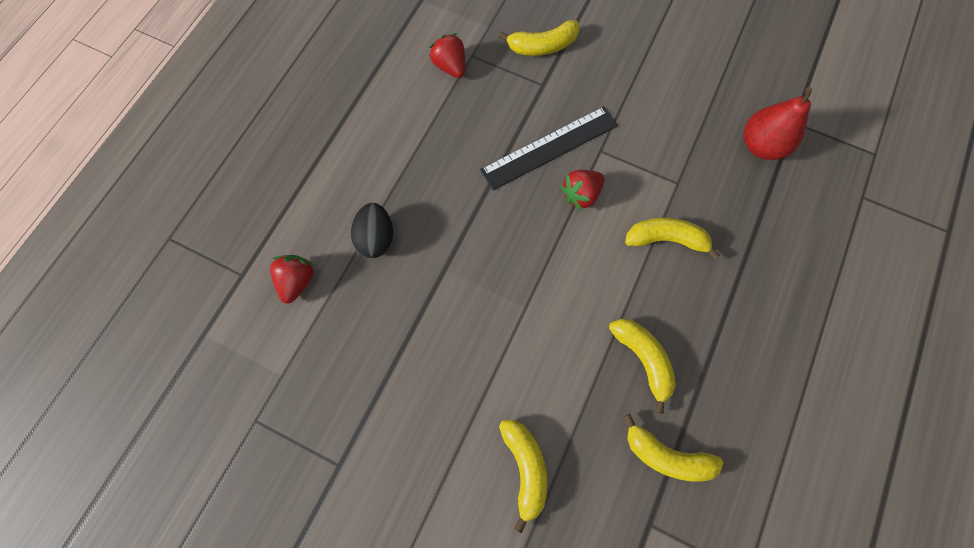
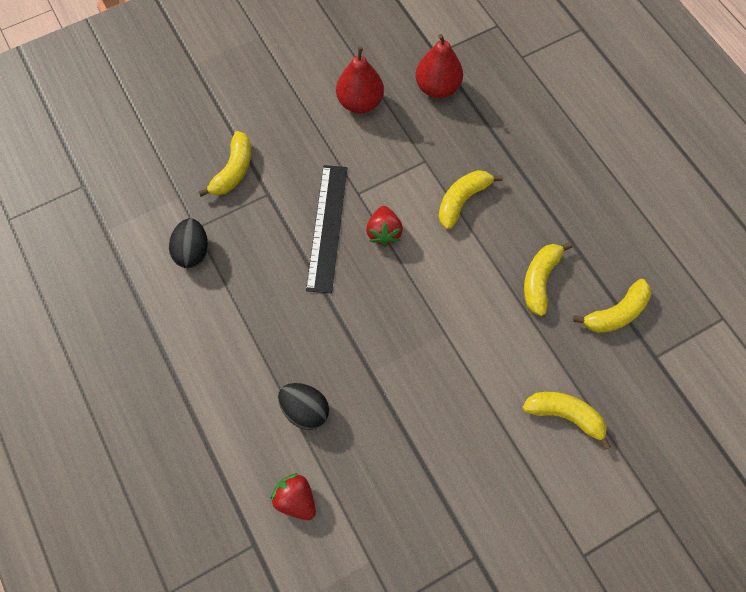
camera: 55 degrees left, 5 degrees down
red strawberry [429,33,465,78] -> black egg [169,218,208,268]
yellow banana [609,319,676,414] -> yellow banana turned 75 degrees counterclockwise [524,242,572,316]
none -> red pear [336,46,384,113]

